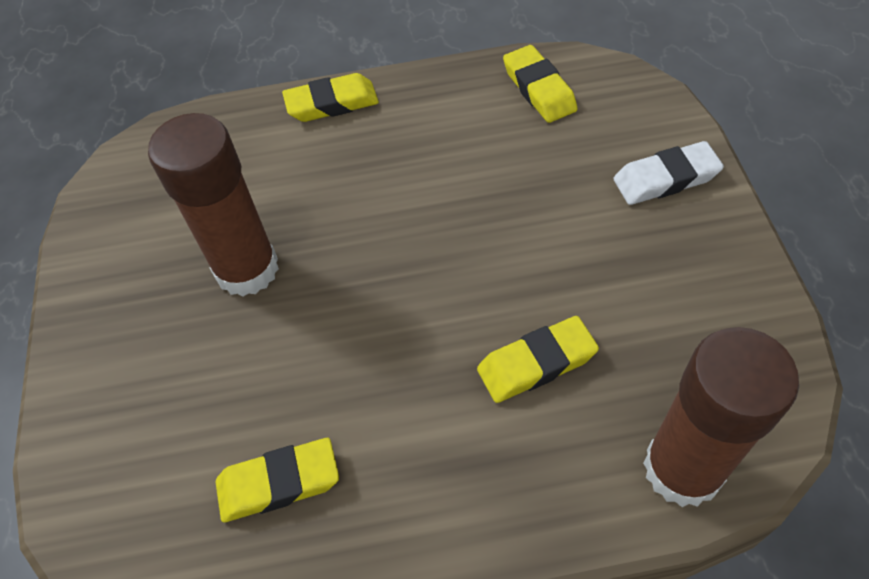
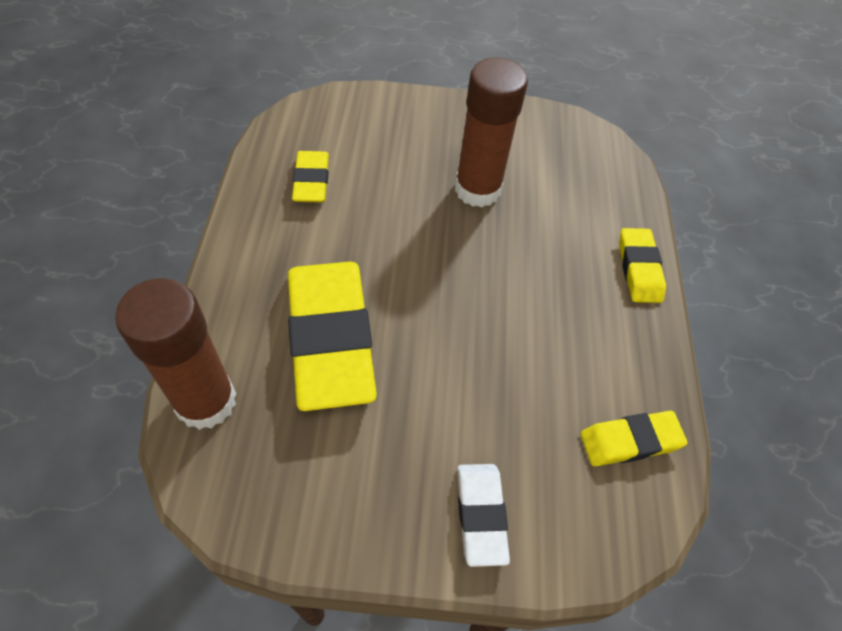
camera: 95 degrees right, 0 degrees up
yellow eraser [477,316,599,403] -> yellow eraser [288,262,377,411], size x2.00

